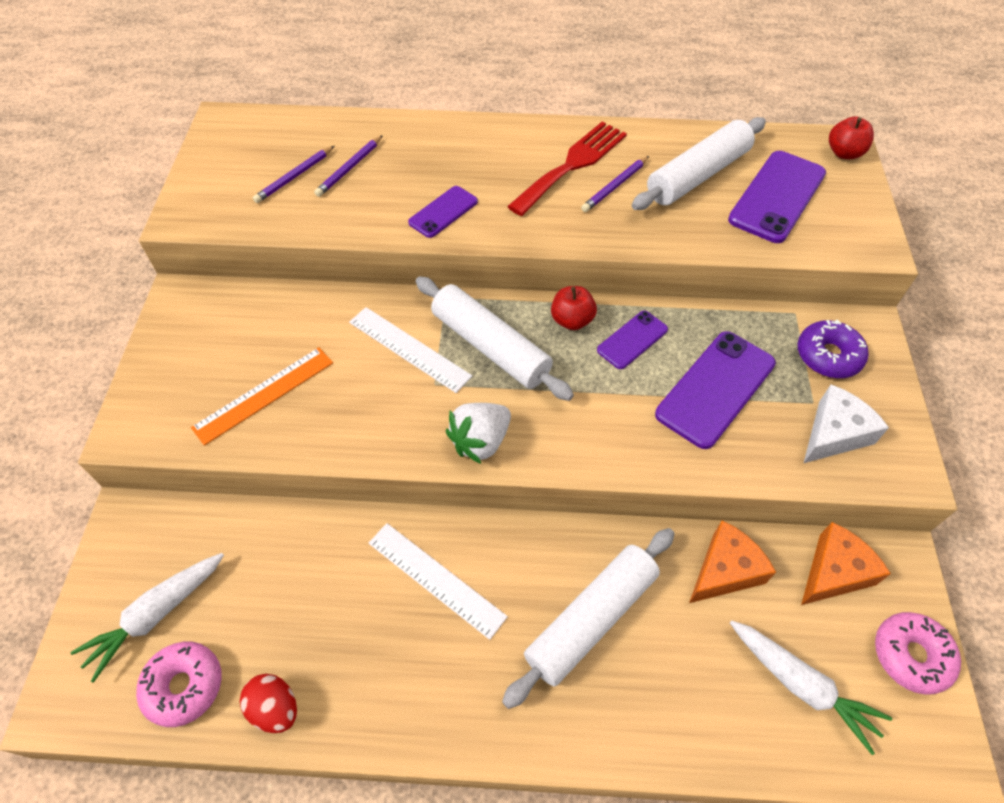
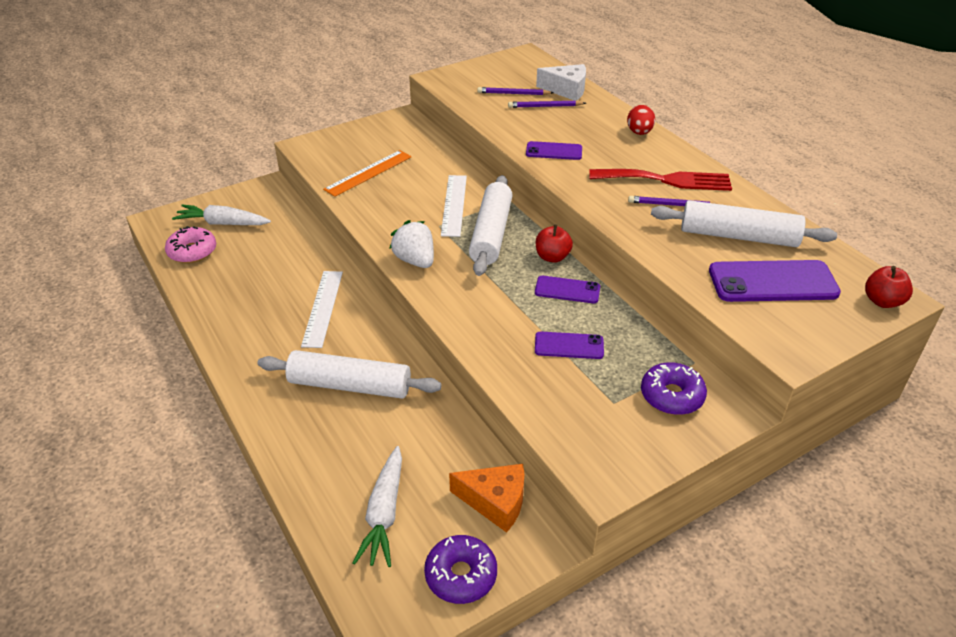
camera: 55 degrees right, 15 degrees down
orange ruler [191,347,333,446] -> orange ruler turned 60 degrees counterclockwise [323,150,412,197]
red egg [240,674,297,733] -> red egg moved to [627,105,655,135]
white strawberry [446,403,511,464] -> white strawberry turned 45 degrees clockwise [389,220,434,268]
purple phone [655,331,776,449] -> purple phone [535,332,604,359], size x0.57
orange cheese [689,520,776,603] -> none
white cheese [804,384,889,463] -> white cheese moved to [536,64,586,101]
pink donut [875,612,961,695] -> purple donut [424,535,497,604]

